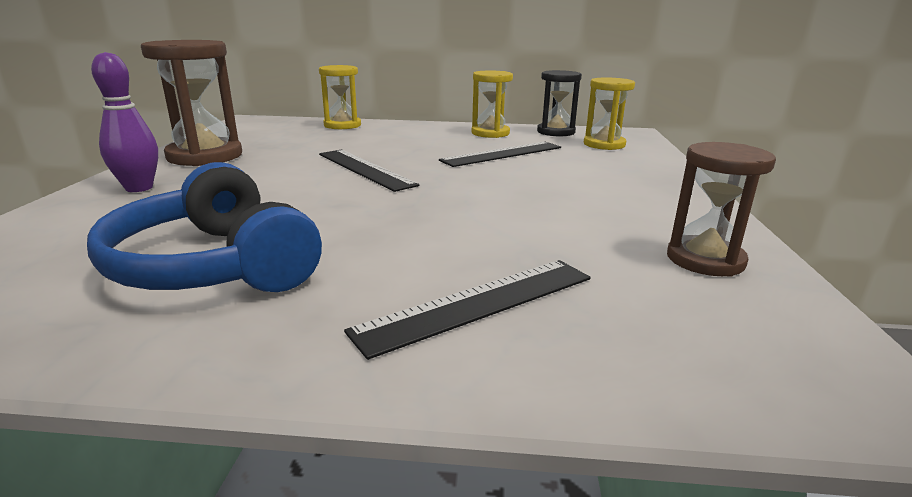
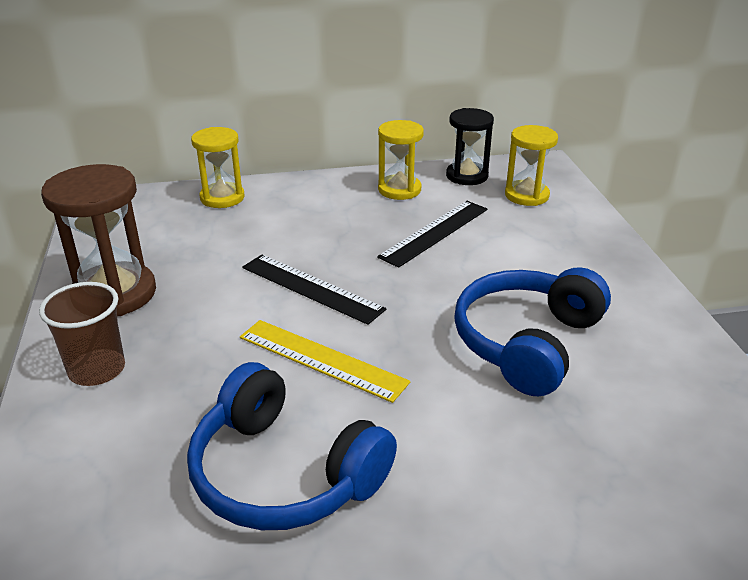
camera: 15 degrees left, 10 degrees up
purple bowling pin [91,52,158,192] -> brown cup [39,282,125,386]
black ruler [344,260,590,360] -> none
brown hourglass [667,142,776,277] -> none
none -> yellow ruler [240,320,410,403]
none -> blue headphones [454,267,611,396]

